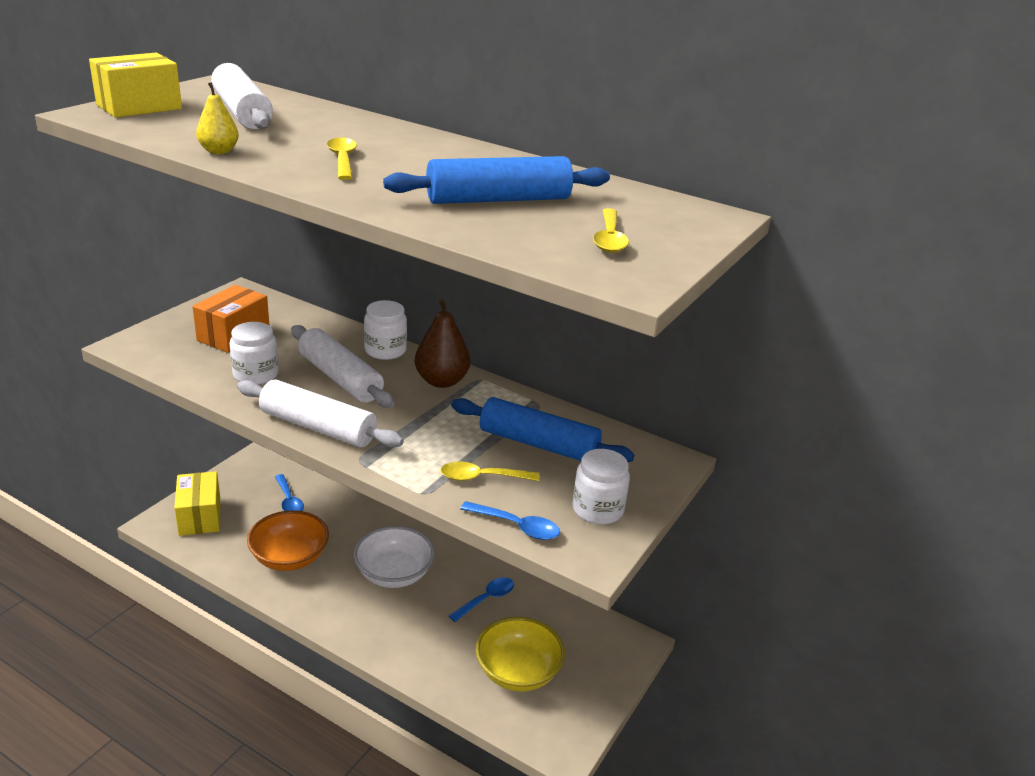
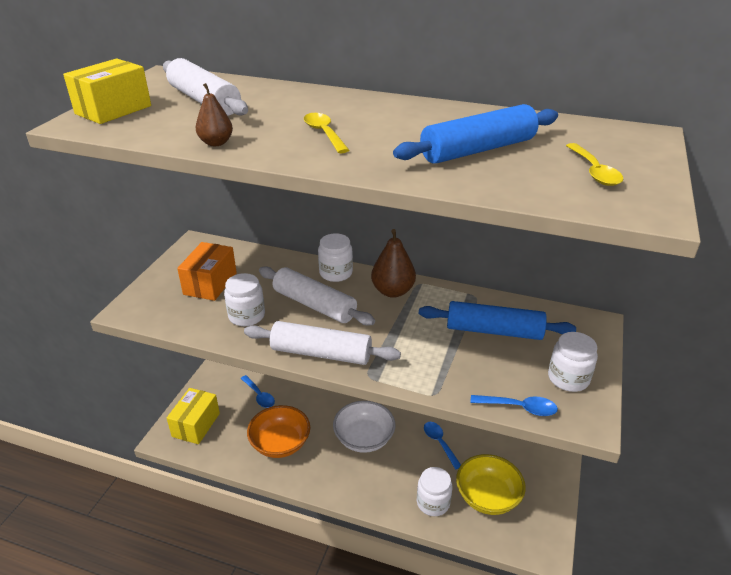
camera: 10 degrees left, 5 degrees up
yellow box [174,471,220,536] -> yellow box turned 45 degrees clockwise [167,388,220,444]
yellow pear [196,82,239,154] -> brown pear [195,83,233,146]
yellow spoon [440,461,540,481] -> none
blue spoon [449,577,514,622] -> blue spoon turned 60 degrees counterclockwise [424,422,461,469]
none -> white jar [417,467,452,516]

